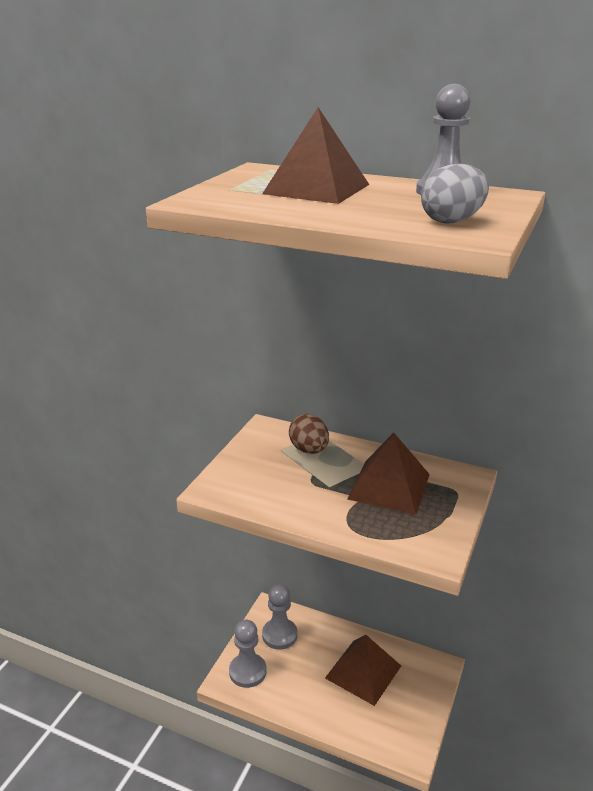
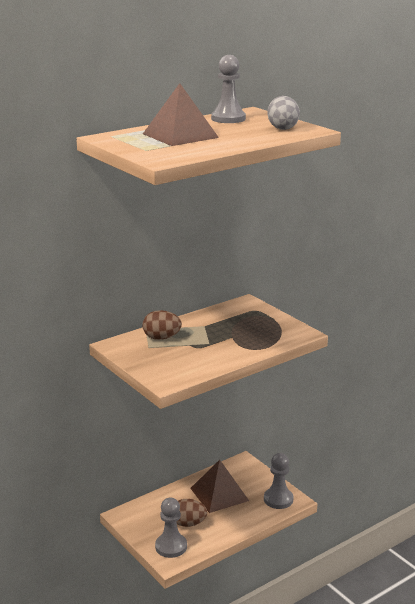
camera: 60 degrees left, 5 degrees down
grey pawn [262,585,298,649] -> grey pawn moved to [264,453,293,509]
brown pyramid [347,433,430,515] -> none
none -> brown egg [176,499,207,527]

